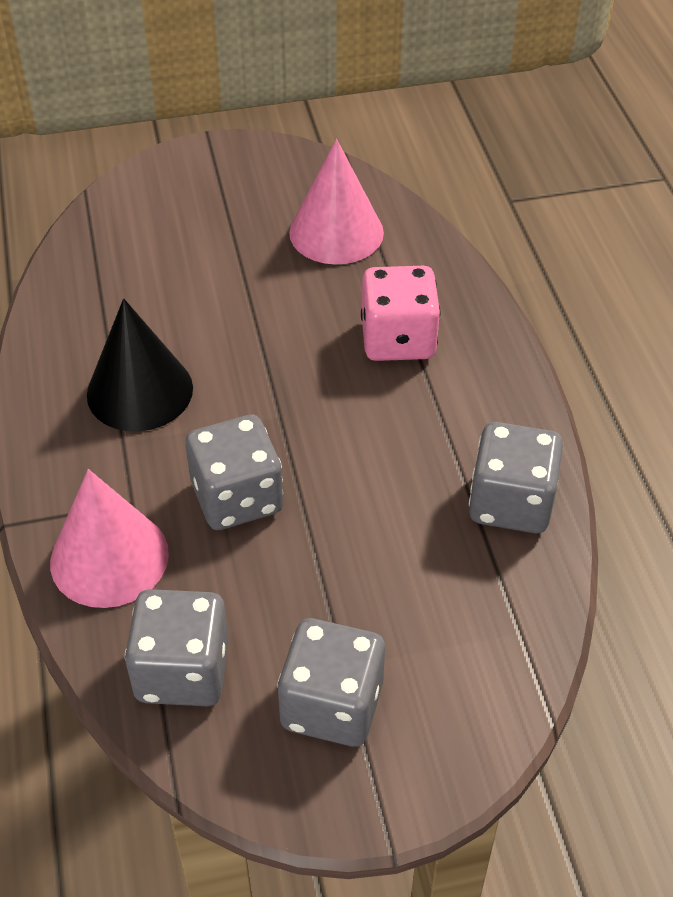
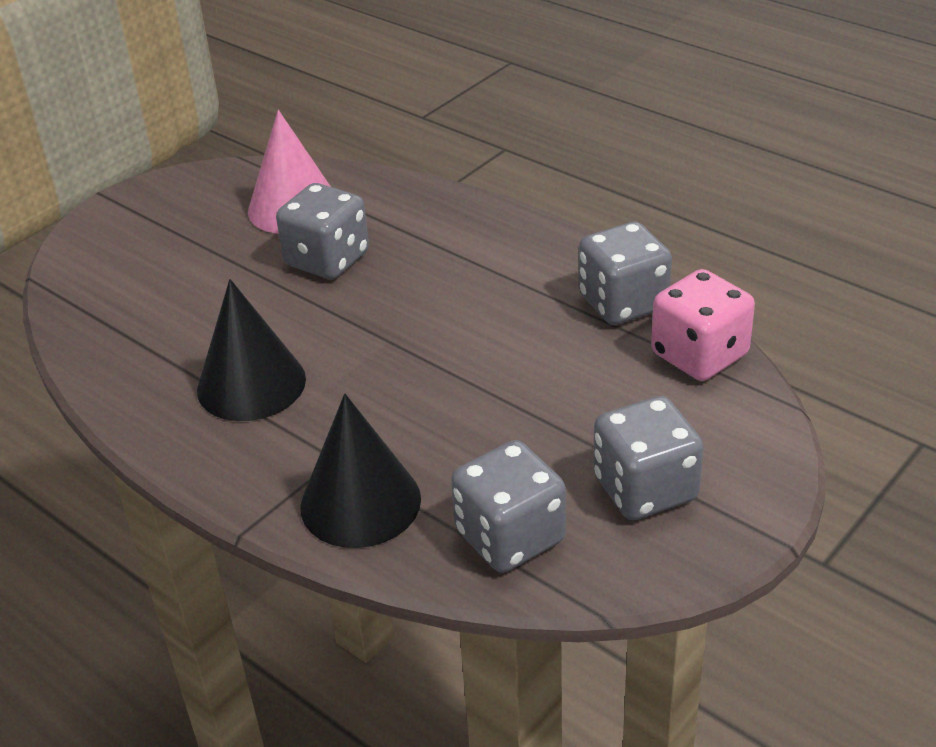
camera: 35 degrees left, 10 degrees down
pink cone [50,469,169,608] -> black cone [300,394,421,548]
grey dice [185,415,283,530] -> grey dice moved to [276,183,369,279]
pink dice [361,266,440,361] -> pink dice moved to [651,269,755,381]

